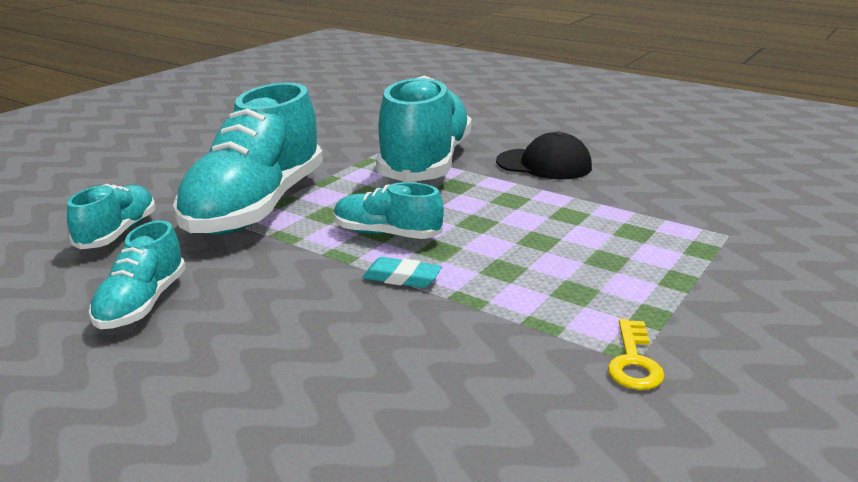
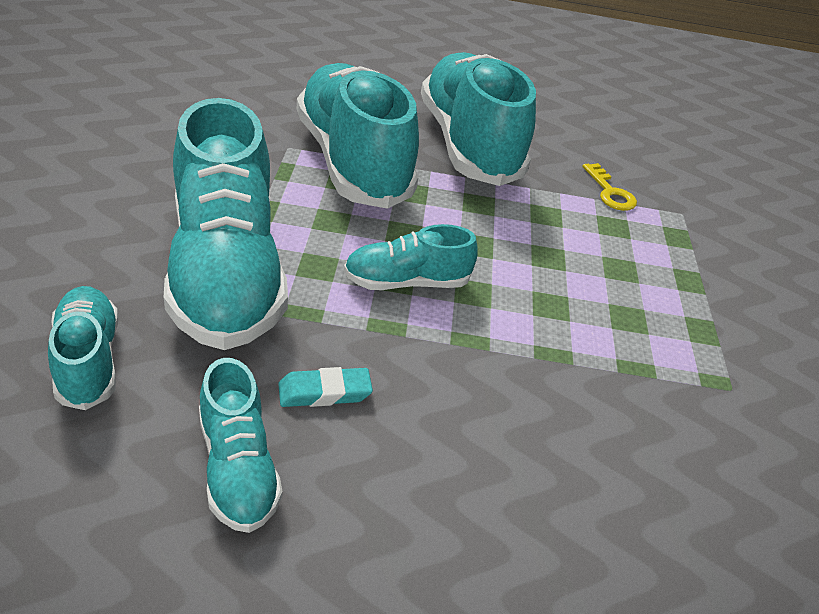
camera: 35 degrees left, 15 degrees up
turquoise eraser [362,257,442,288] -> turquoise eraser moved to [278,367,373,407]
black cap [496,131,592,180] -> turquoise shoe [421,52,536,186]
yellow key [608,319,664,390] -> yellow key moved to [582,163,637,211]

